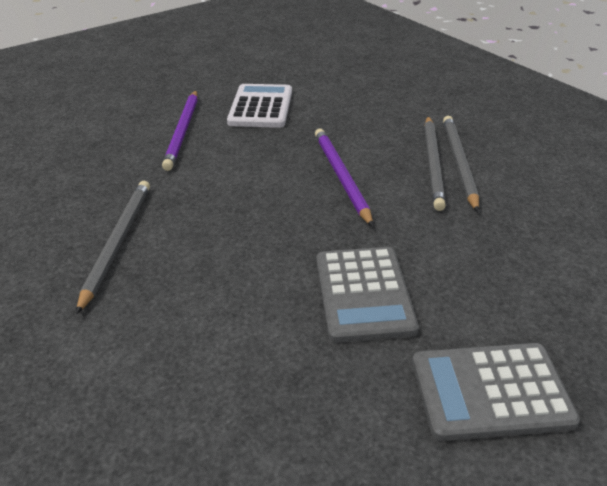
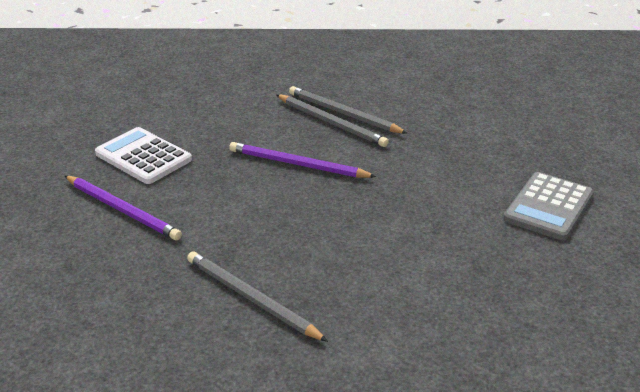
camera: 55 degrees left, 5 degrees down
grey calculator [317,247,419,343] -> none

